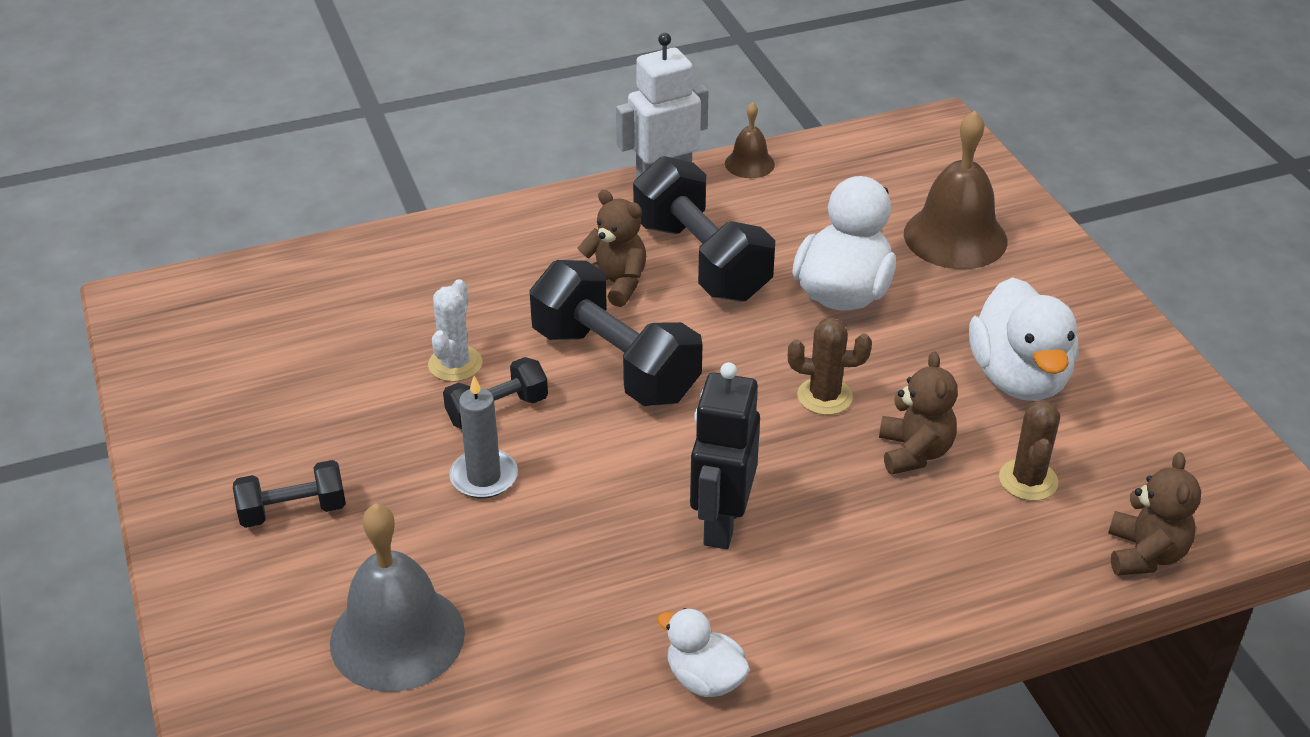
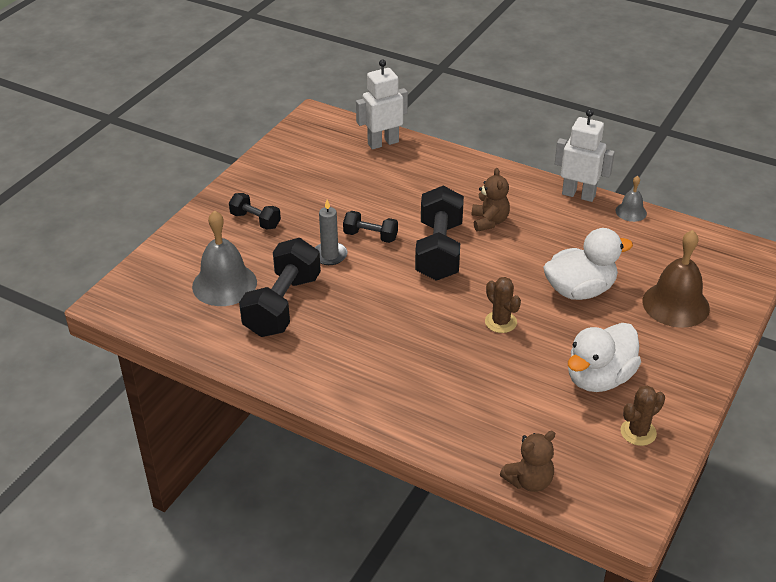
camera: 50 degrees right, 0 degrees up
white cactus [428,279,483,382] -> none
black dumbbell [633,156,775,302] -> black dumbbell moved to [239,238,321,337]
white duck [657,608,750,697] -> none
black robot [690,362,760,549] -> none
brown bell [725,102,775,178] -> grey bell [616,176,647,222]
brown teddy bear [879,352,958,474] -> none
brown cactus [999,400,1060,501] -> brown cactus moved to [620,386,665,446]
none -> white robot [356,59,408,149]

